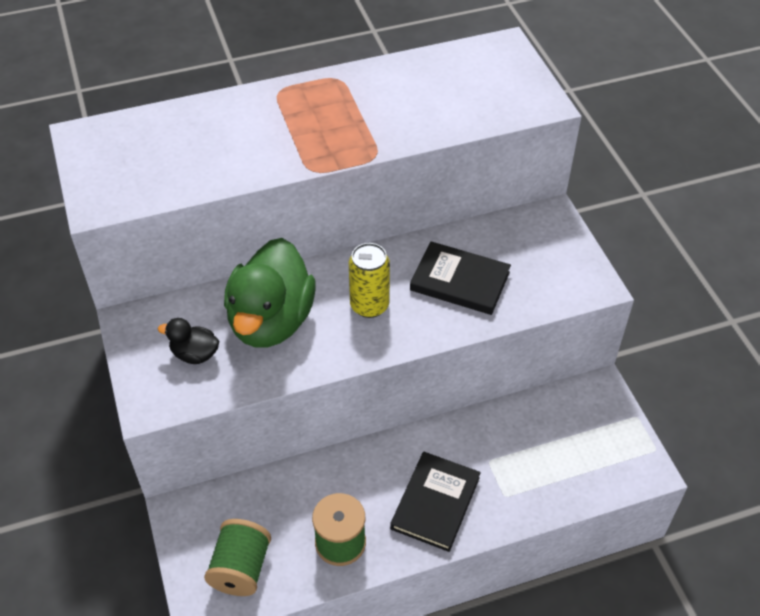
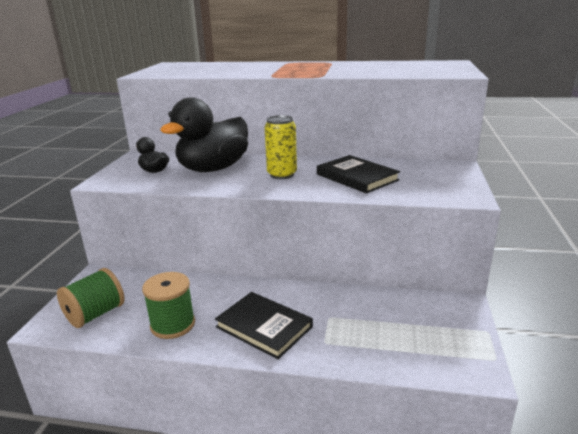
camera: 30 degrees right, 25 degrees down
green duck [224,238,316,347] -> black duck [160,98,248,172]
black book [390,452,481,552] -> black book turned 75 degrees clockwise [215,292,313,359]

